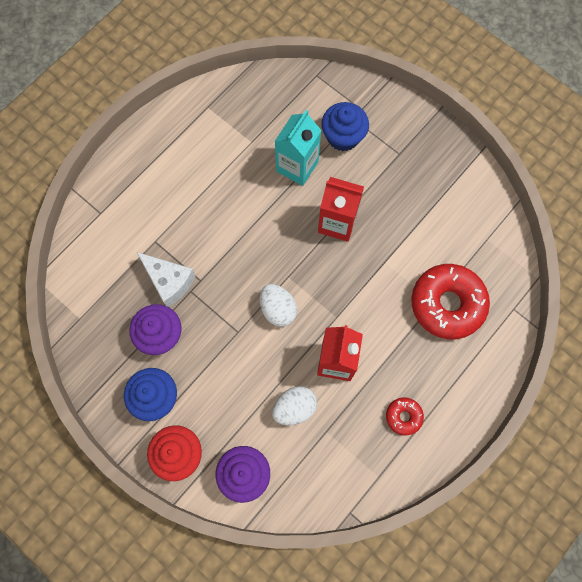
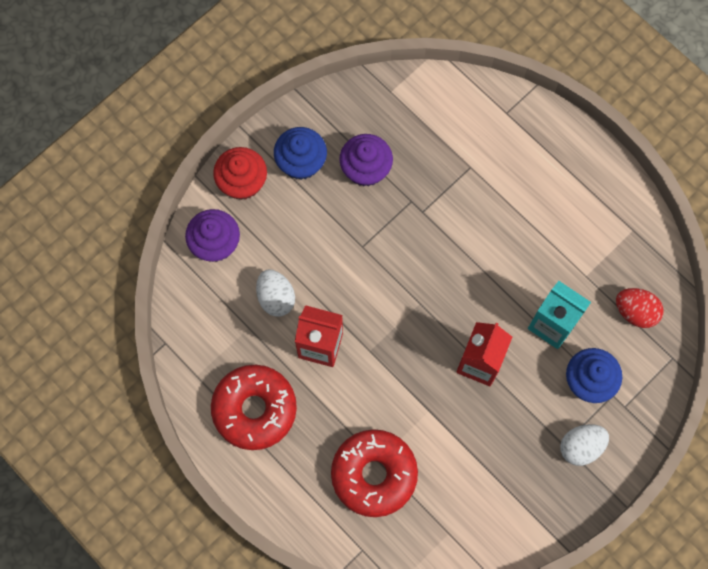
camera: 95 degrees right, 0 degrees up
white cheese [137,252,195,307] -> none
white egg [260,284,297,327] -> white egg moved to [560,424,609,466]
red donut [386,397,424,436] -> red donut [211,365,297,450], size x2.13
none -> red egg [616,288,664,328]

